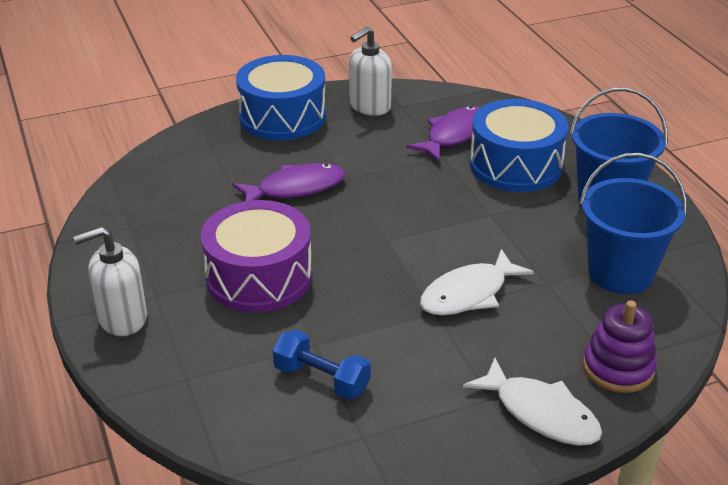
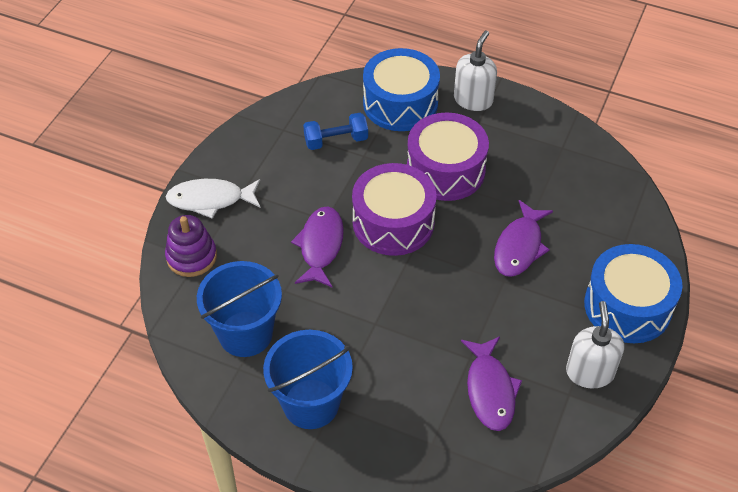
camera: 135 degrees right, 15 degrees up
white fish [420,249,534,316] -> purple fish [291,206,344,287]
blue drum [470,99,568,192] -> blue drum moved to [363,48,440,131]
none -> purple drum [352,163,436,256]

